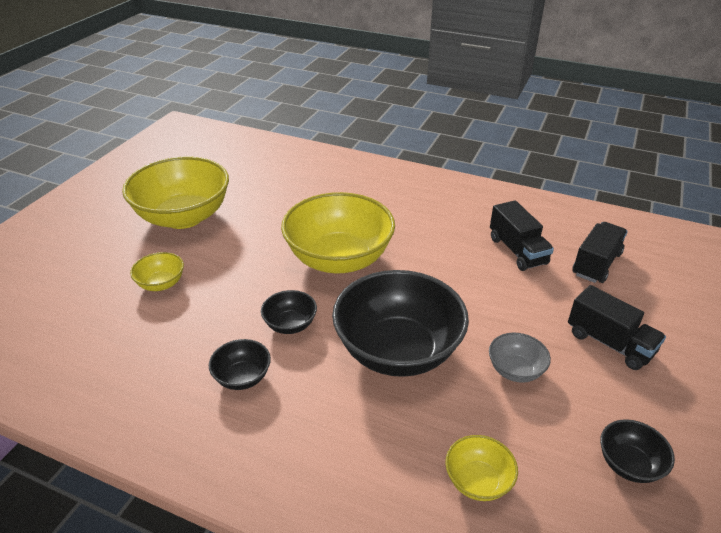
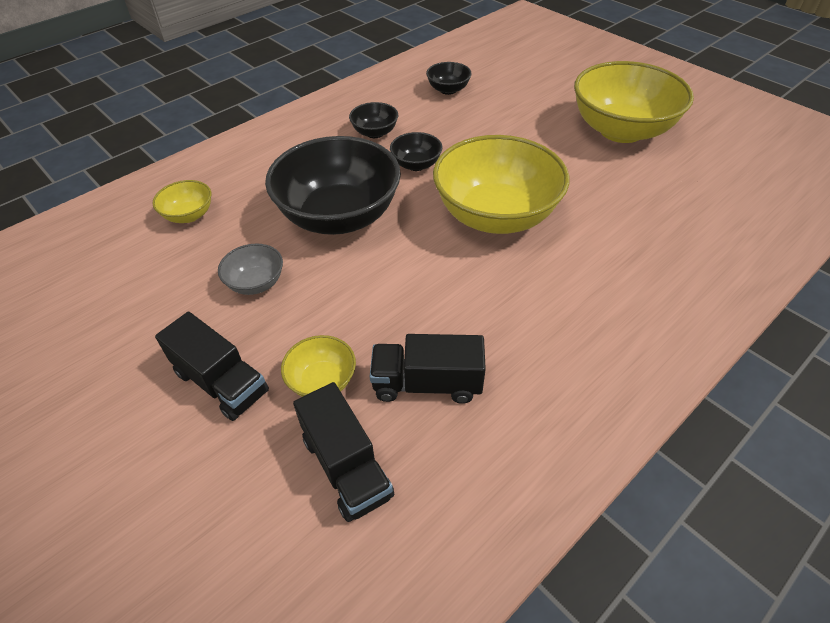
camera: 115 degrees right, 10 degrees up
yellow bowl [130,252,184,291] -> yellow bowl moved to [281,335,356,397]
black truck [568,285,666,370] -> black truck turned 120 degrees counterclockwise [155,312,269,421]
black bowl [600,419,675,483] -> black bowl moved to [426,62,472,95]

